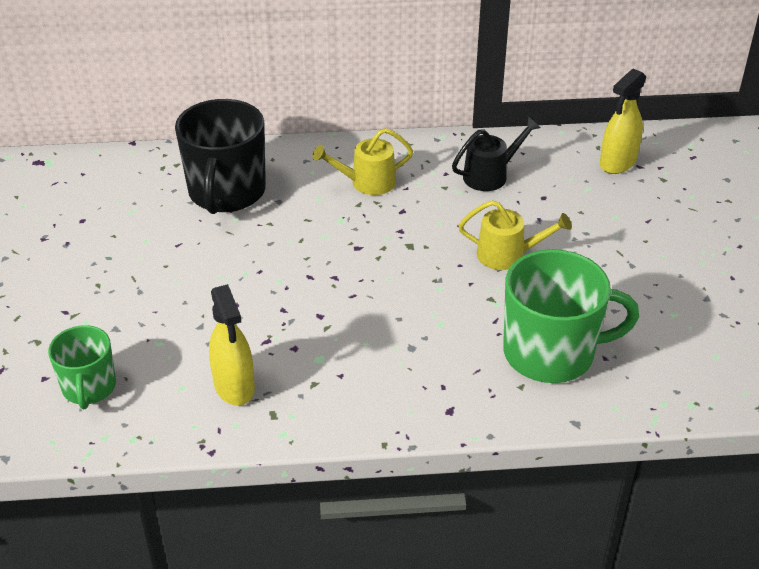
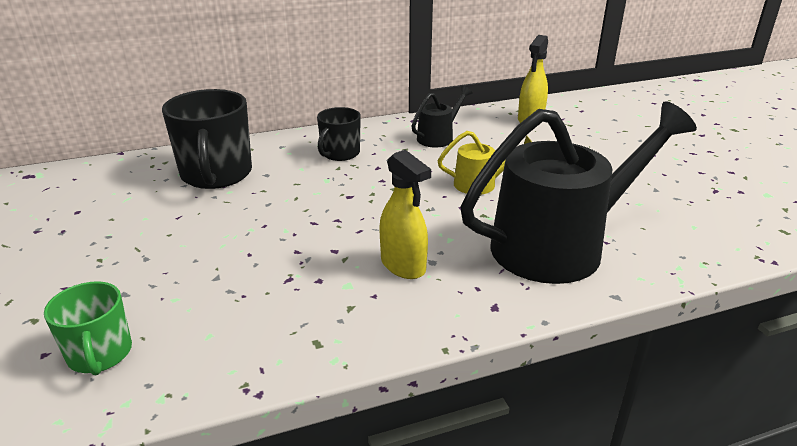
camera: 15 degrees left, 10 degrees down
yellow spray bottle [209,284,255,406] -> yellow spray bottle moved to [379,150,431,279]
yellow watering can [313,128,413,195] -> black mug [317,107,361,161]
green mug [503,249,639,383] -> black watering can [460,101,697,284]

